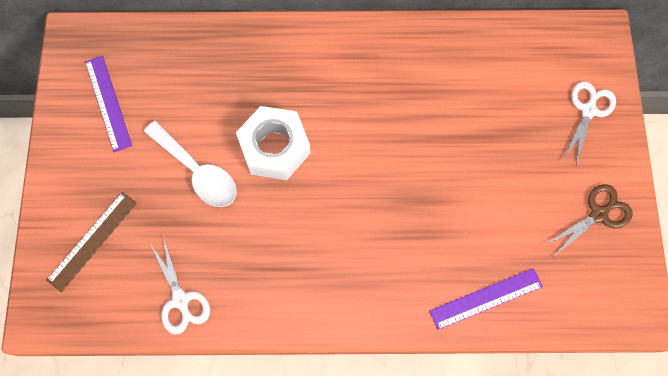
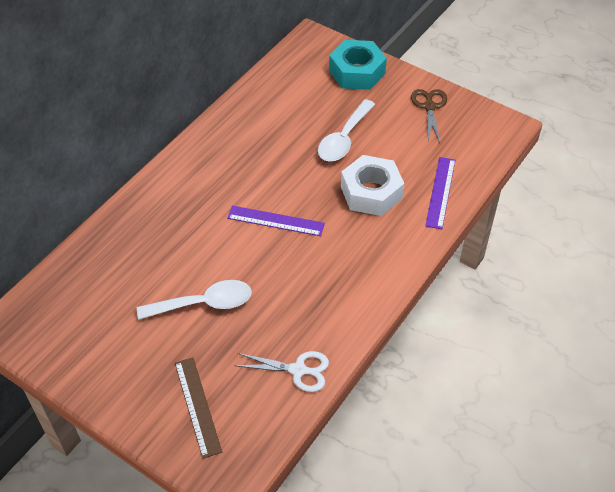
camera: 55 degrees left, 20 degrees down
purple ruler [85,56,132,152] -> purple ruler moved to [227,206,325,236]
white nut [236,106,311,180] -> white nut moved to [341,155,404,216]
white scissors [563,81,616,166] -> turquoise nut [329,40,387,90]
none -> white spoon [318,99,375,161]

